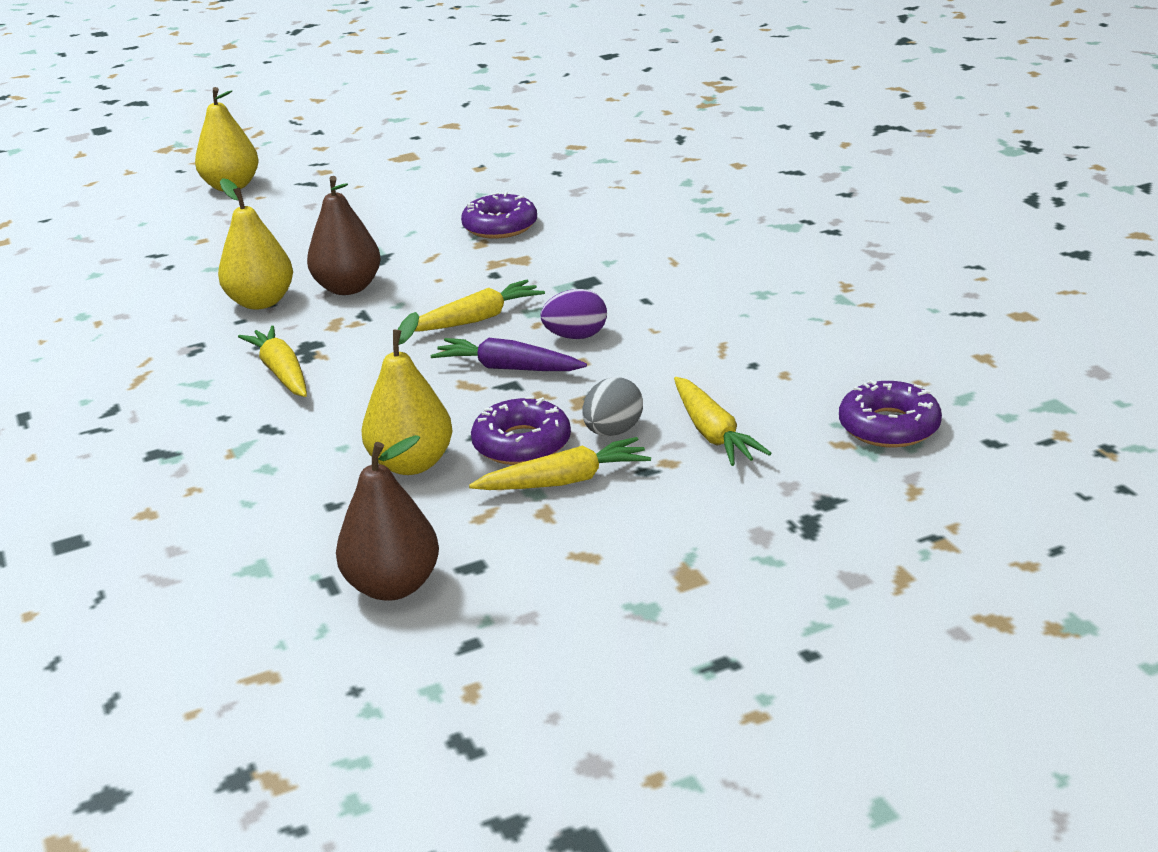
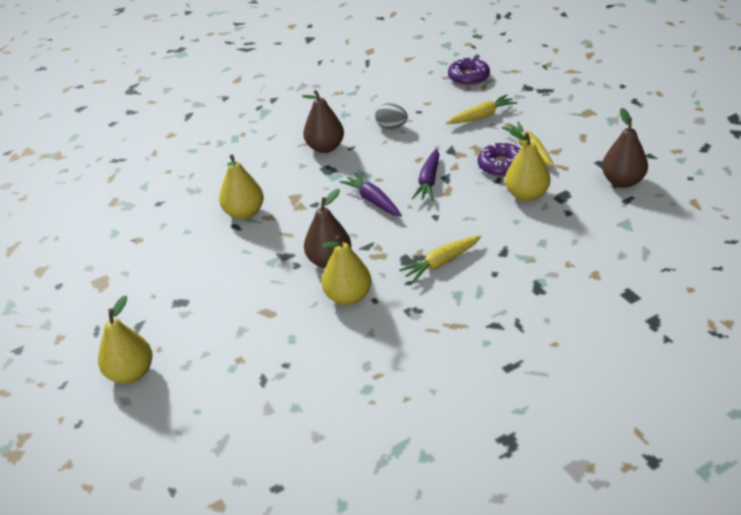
camera: 95 degrees left, 10 degrees up
yellow carrot [415,280,545,331] -> purple carrot [340,173,402,217]
purple donut [461,192,537,239] -> yellow pear [219,155,264,220]
purple egg [541,289,607,339] -> none
grey egg [582,377,643,436] -> grey egg moved to [375,103,408,129]
none -> brown pear [302,90,344,153]

